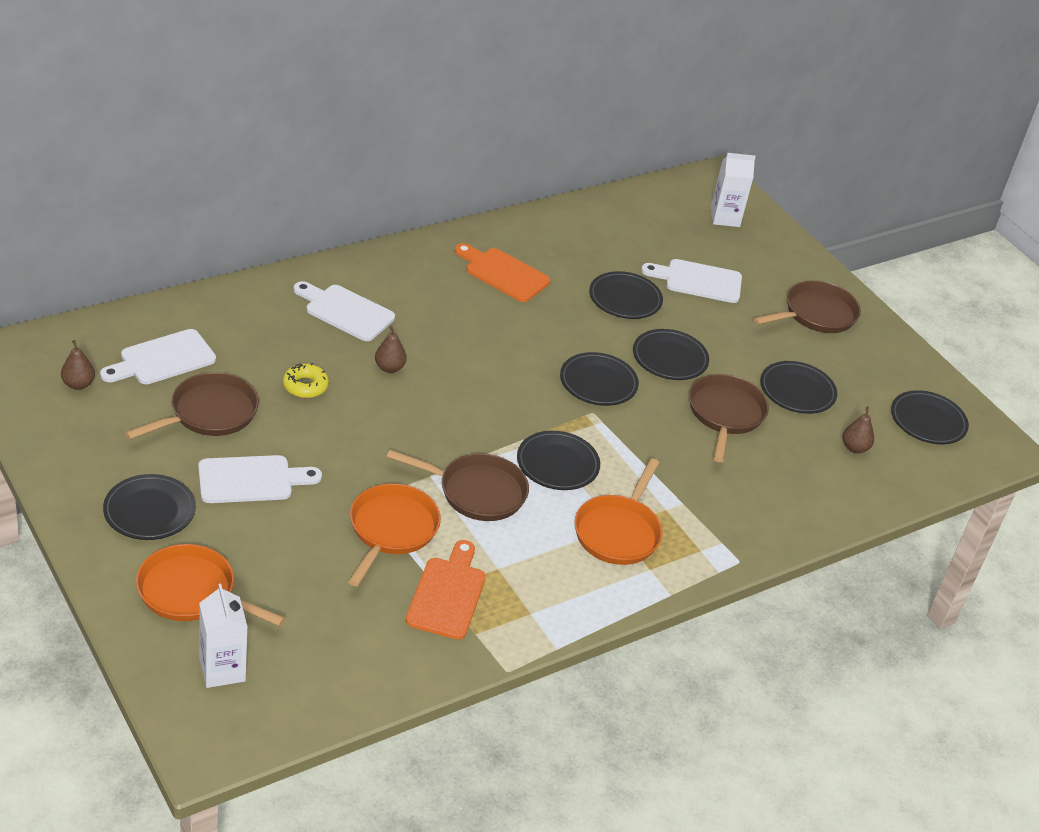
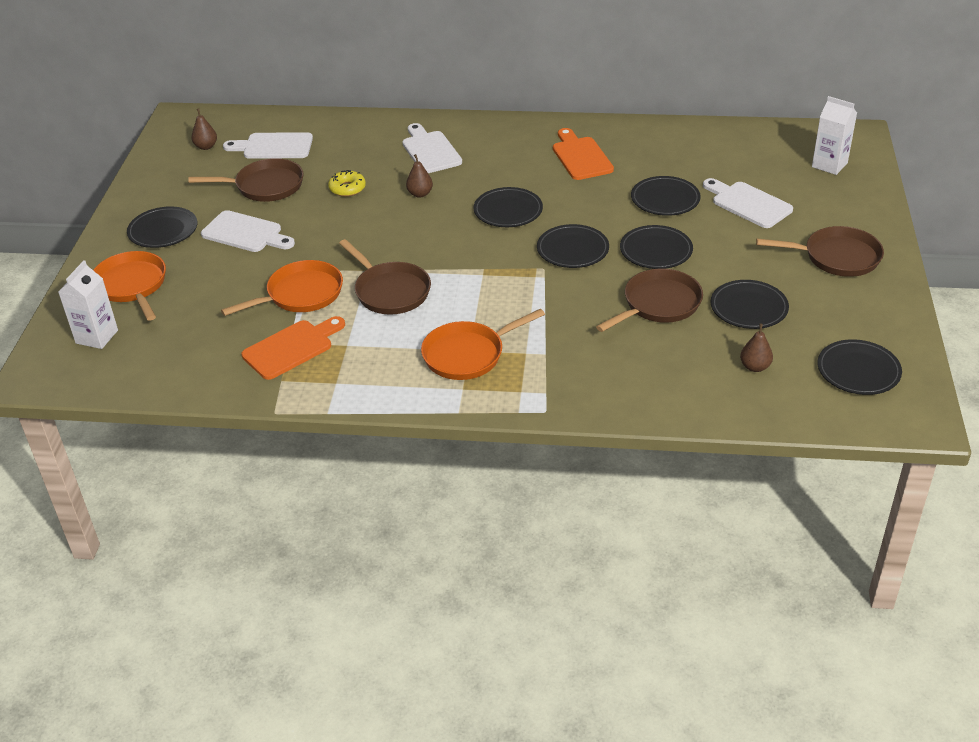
camera: 45 degrees right, 0 degrees up
black plate [517,431,600,490] -> black plate moved to [473,187,543,227]

